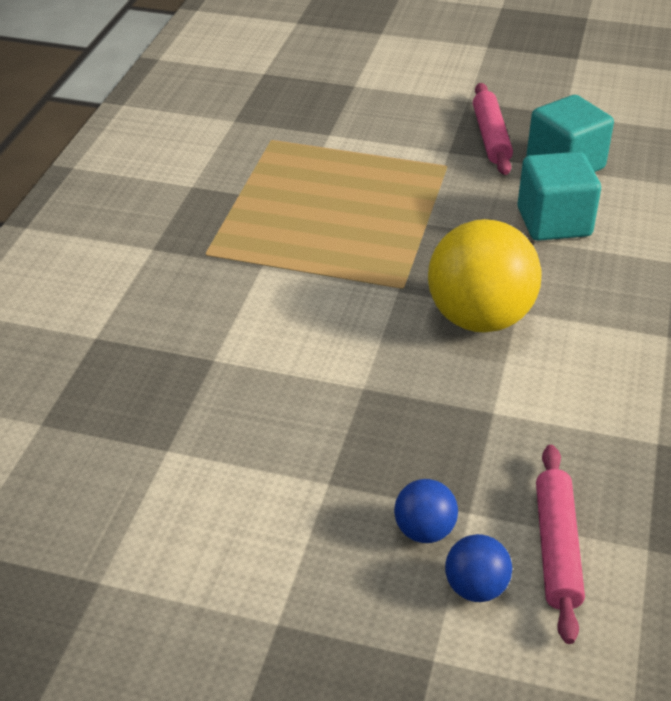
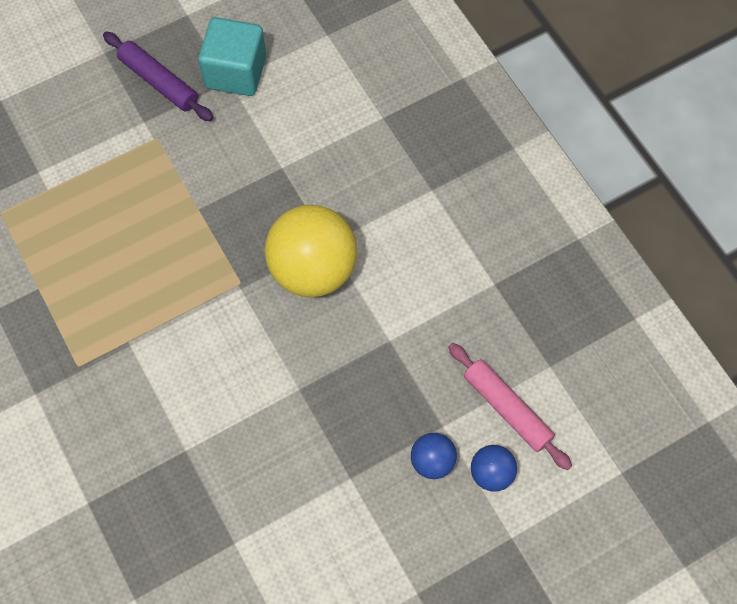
camera: 45 degrees left, 25 degrees up
pink rolling pin [473,83,513,175] -> purple rolling pin [103,31,213,121]
turquoise cube [517,152,601,241] -> none

